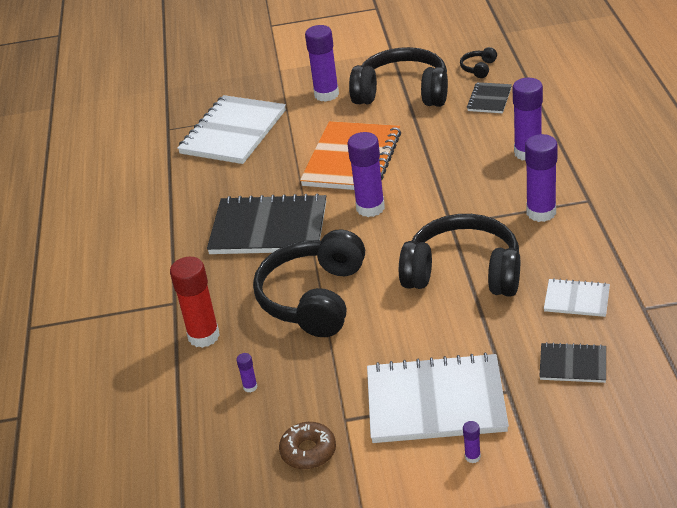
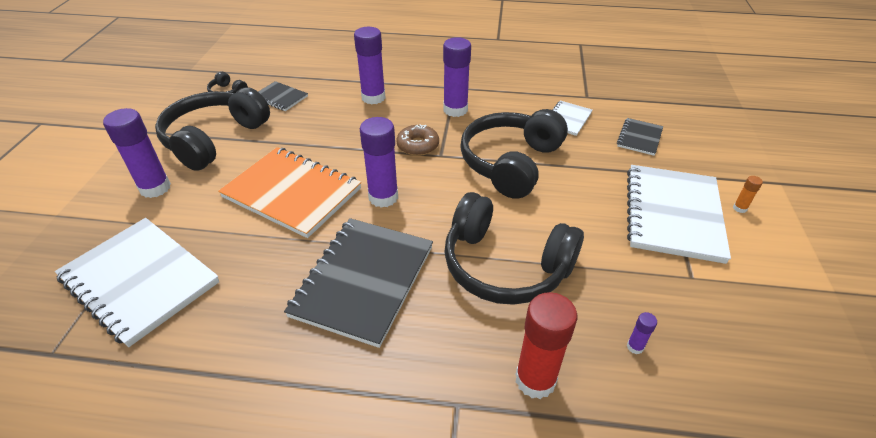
camera: 80 degrees left, 5 degrees up
brown donut [279,422,336,469] -> brown donut moved to [397,124,439,156]
purple glue stick [463,421,481,463] -> orange glue stick [733,176,763,213]

